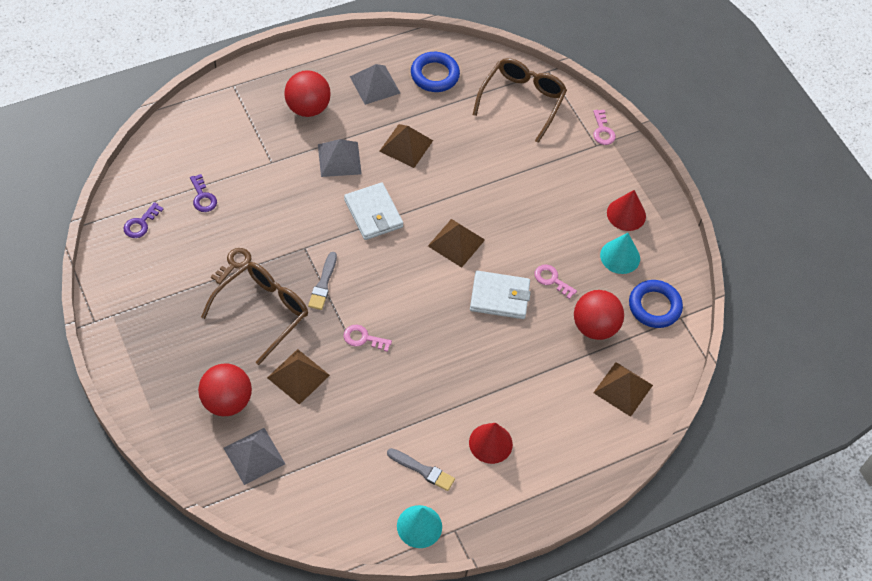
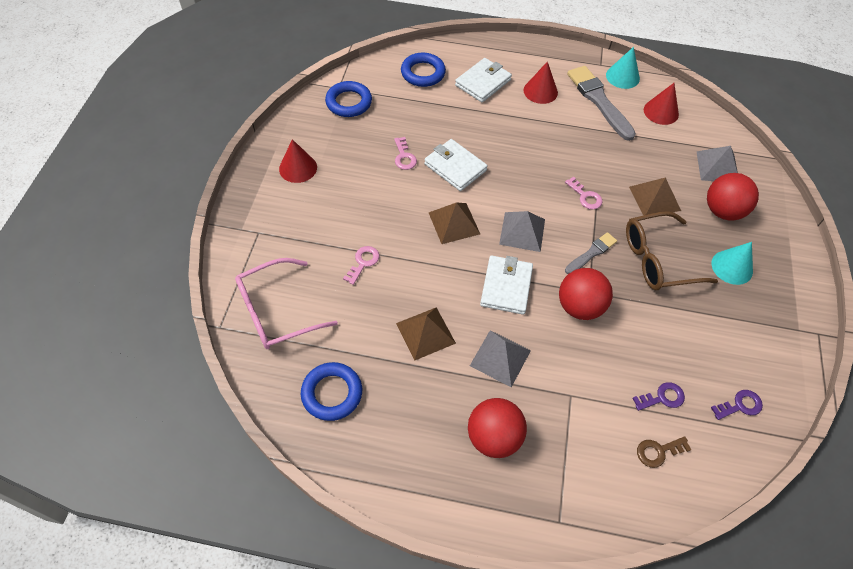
camera: 140 degrees left, 0 degrees up
purple key [190,174,217,212] -> purple key turned 60 degrees clockwise [632,382,685,411]
brown key [211,248,251,284] -> brown key moved to [637,437,692,468]
grey pyramid [350,64,400,105] -> grey pyramid moved to [499,211,545,252]
grey brush [387,448,455,491] -> grey brush [567,66,636,141], size x1.81
brown glasses [473,58,567,143] -> pink glasses [235,258,338,349]
red ball [574,290,624,340] -> red ball moved to [559,268,613,320]
pink key [593,110,616,145] -> pink key moved to [343,246,380,285]
brown pyramid [593,362,653,417] -> blue ring [401,52,446,87]
turquoise cone [600,233,640,274] -> turquoise cone moved to [712,242,753,285]
none -> white wallet [455,58,512,102]
none -> red cone [644,83,679,125]

